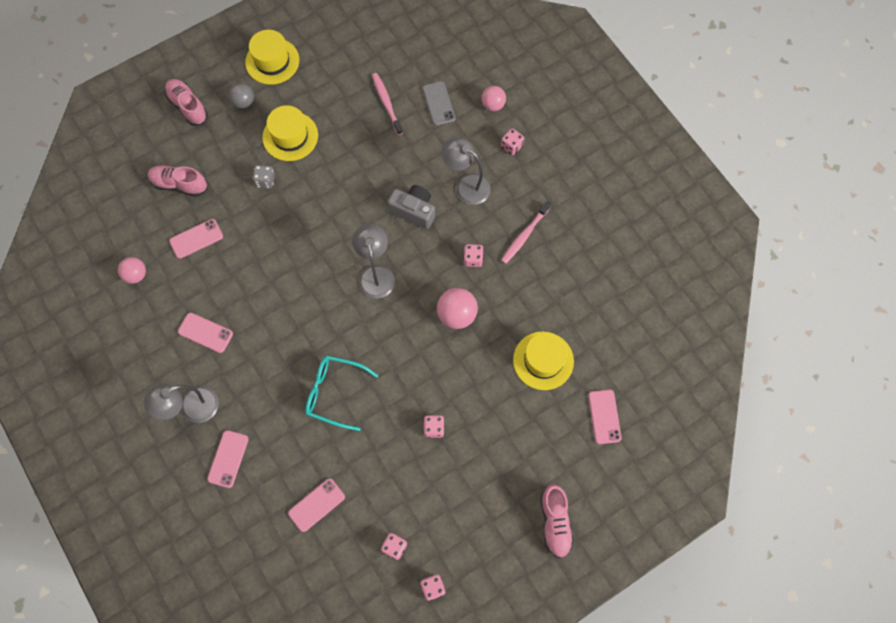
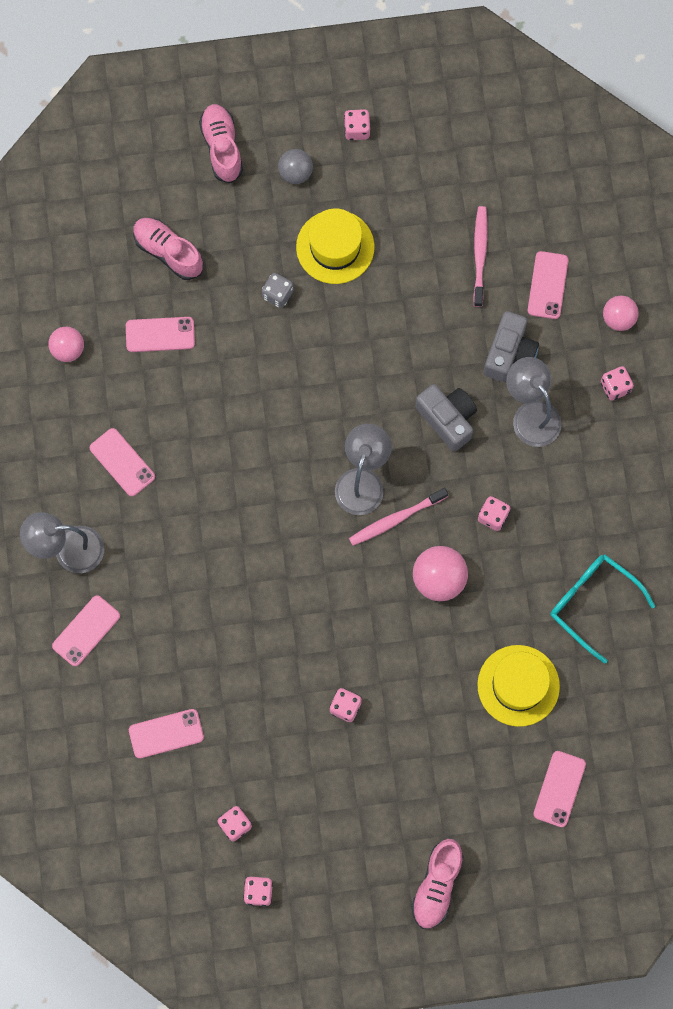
camera: 25 degrees right, 5 degrees up
yellow hat [245,30,299,85] -> pink dice [344,109,370,140]
turquoise glasses [305,355,378,431] -> turquoise glasses moved to [550,555,655,664]
grey phone [422,81,455,126] -> pink phone [528,251,568,319]
pink toothbrush [501,201,551,264] -> pink toothbrush moved to [349,488,448,546]
none -> grey camera [484,311,539,382]

